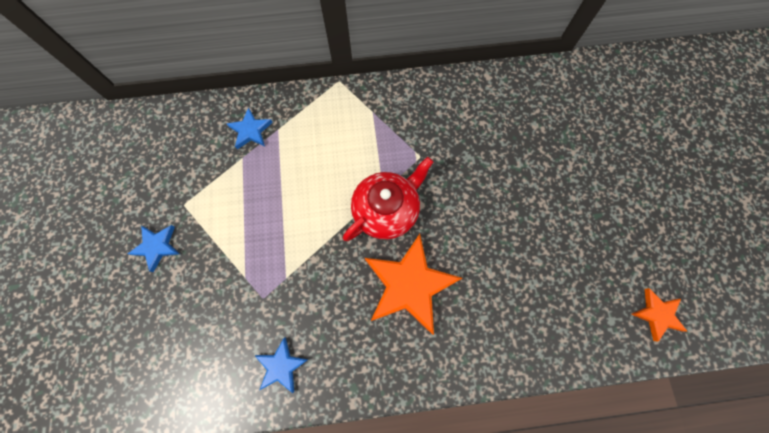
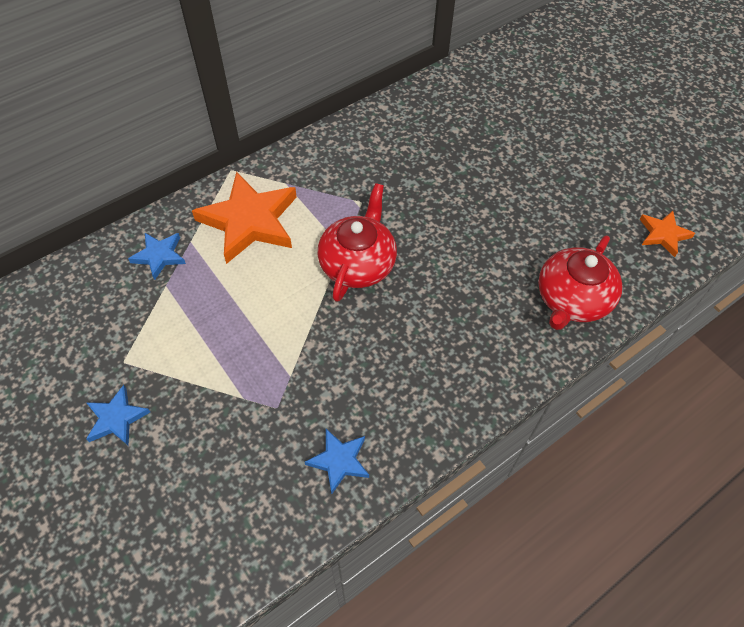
camera: 30 degrees left, 15 degrees down
orange star [365,234,462,335] -> orange star moved to [192,171,297,264]
none -> red teapot [538,235,622,330]

